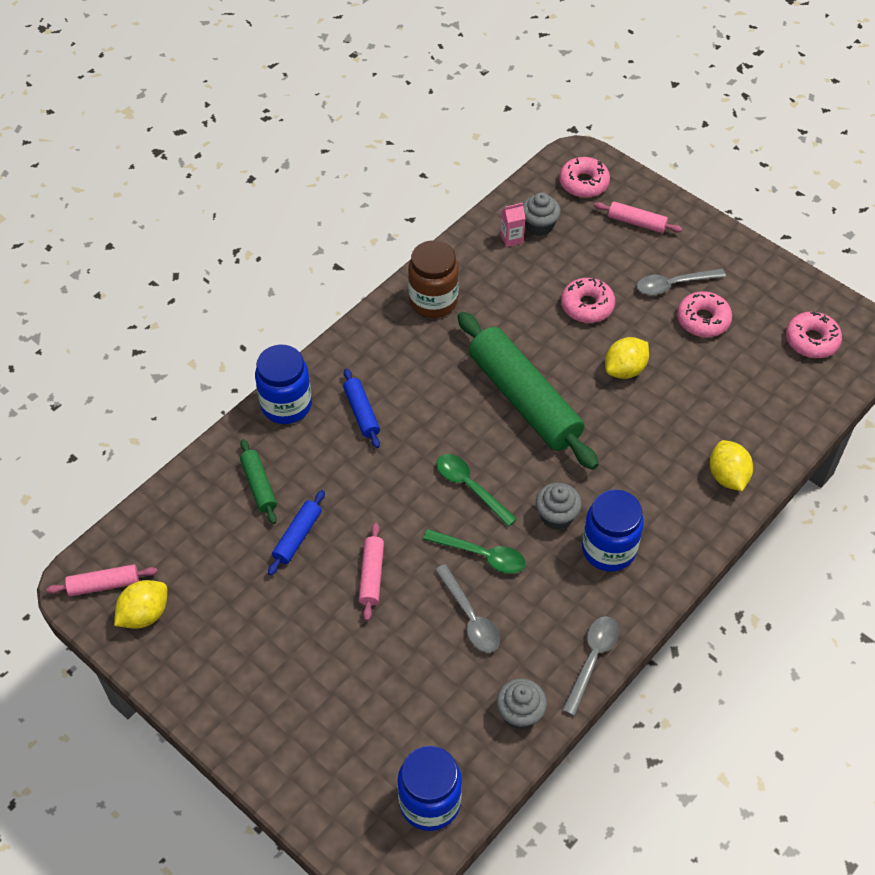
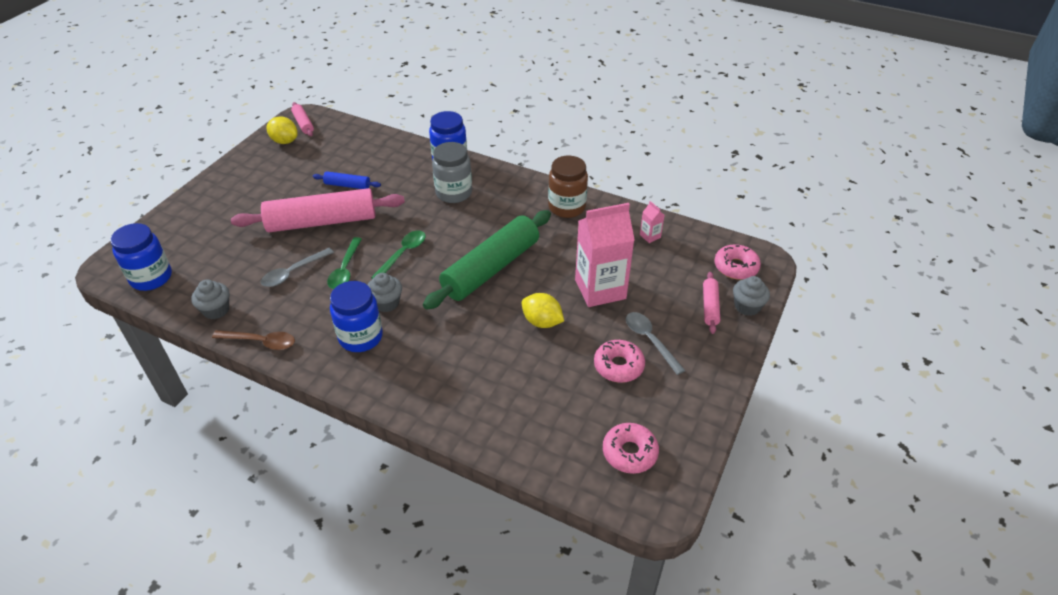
camera: 75 degrees right, 10 degrees down
green rolling pin [240,439,277,524] -> none
blue rolling pin [343,369,380,448] -> grey jar [432,142,472,203]
pink rolling pin [359,523,384,621] -> pink rolling pin [231,188,405,232], size x2.25
grey cupcake [523,192,561,236] -> grey cupcake moved to [733,276,770,316]
pink donut [561,278,615,323] -> pink carton [575,203,635,307]
grey spoon [562,616,619,716] -> brown spoon [212,330,295,350]
yellow lemon [710,440,753,491] -> none

